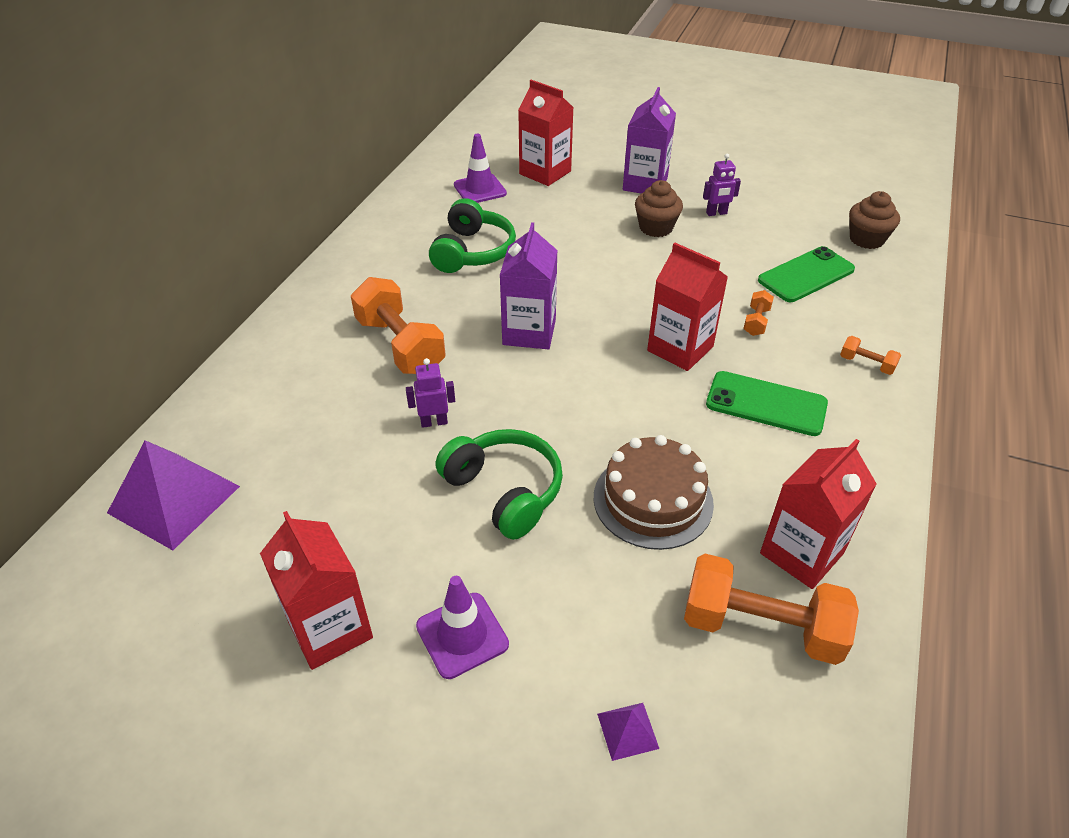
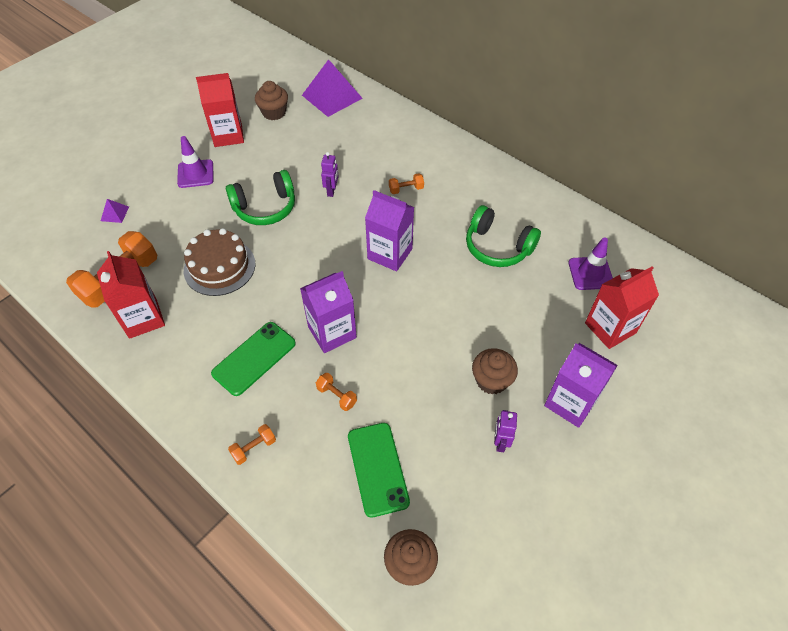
camera: 110 degrees right, 10 degrees up
orange dumbbell [351,277,446,374] -> orange dumbbell [389,173,424,194], size x0.46
red carton [647,243,728,371] -> purple carton [300,271,357,353]
none -> brown cupcake [255,81,288,120]

